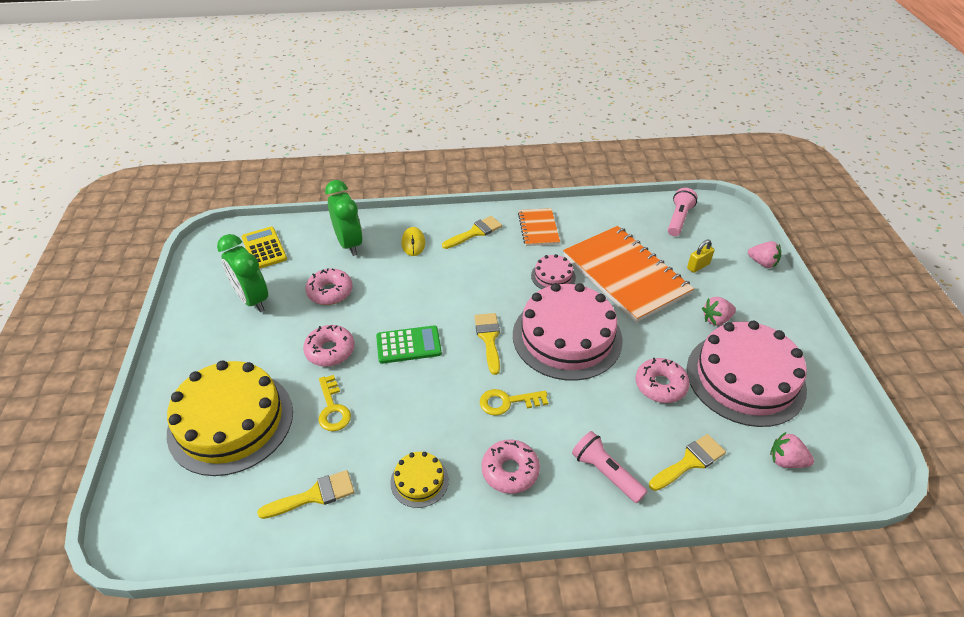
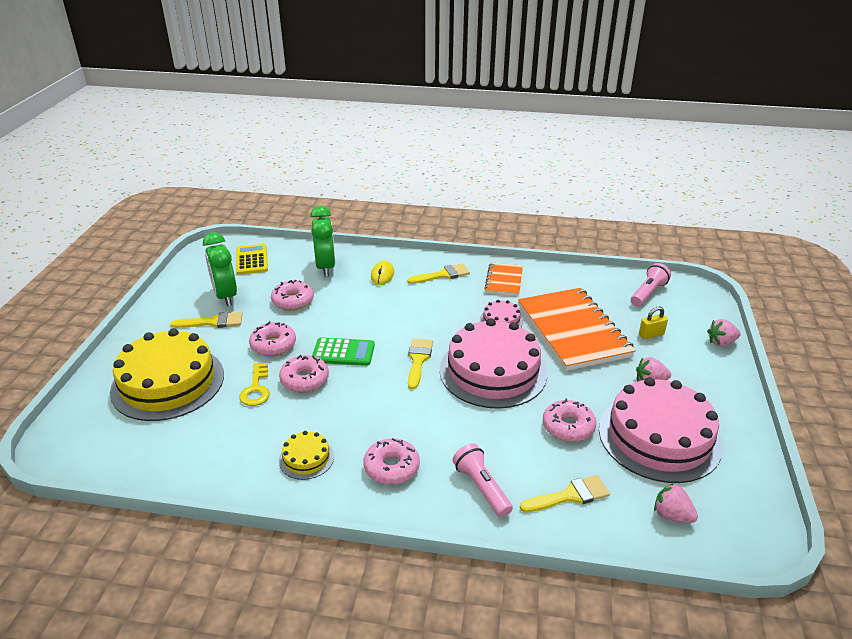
camera: 15 degrees right, 10 degrees down
yellow brush [257,470,354,519] -> yellow brush moved to [170,312,242,328]
yellow key [480,389,548,416] -> none
pink strawberry [748,241,781,268] -> pink strawberry turned 120 degrees clockwise [707,319,740,347]
none -> pink donut [279,355,329,392]

